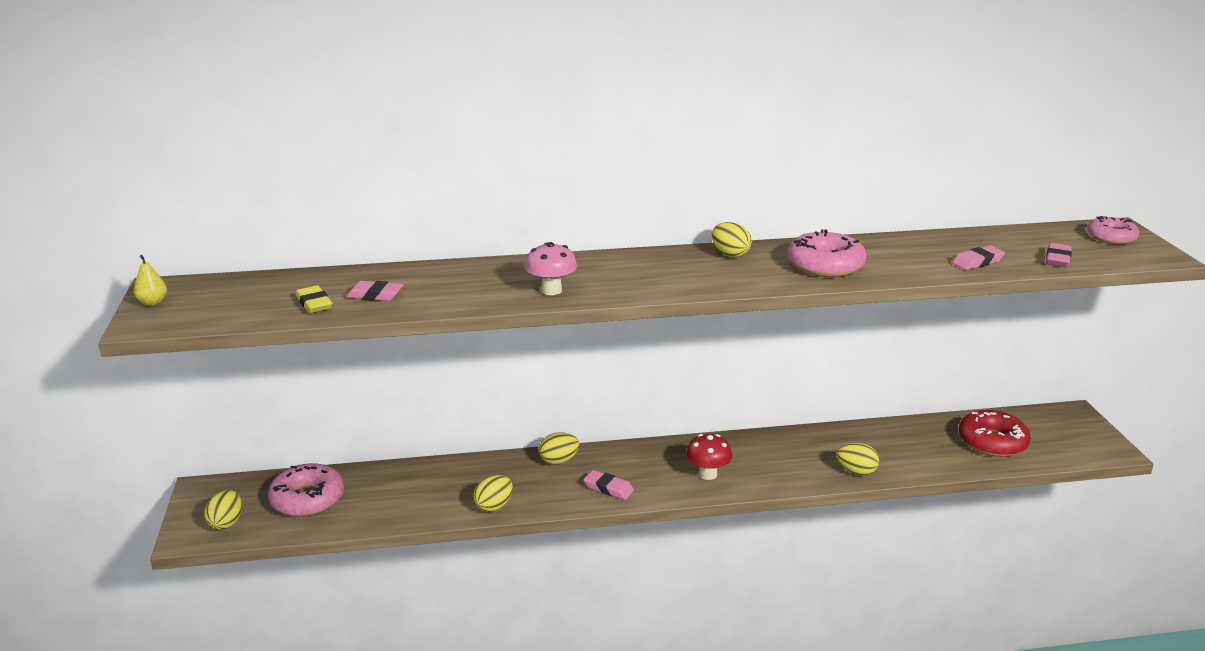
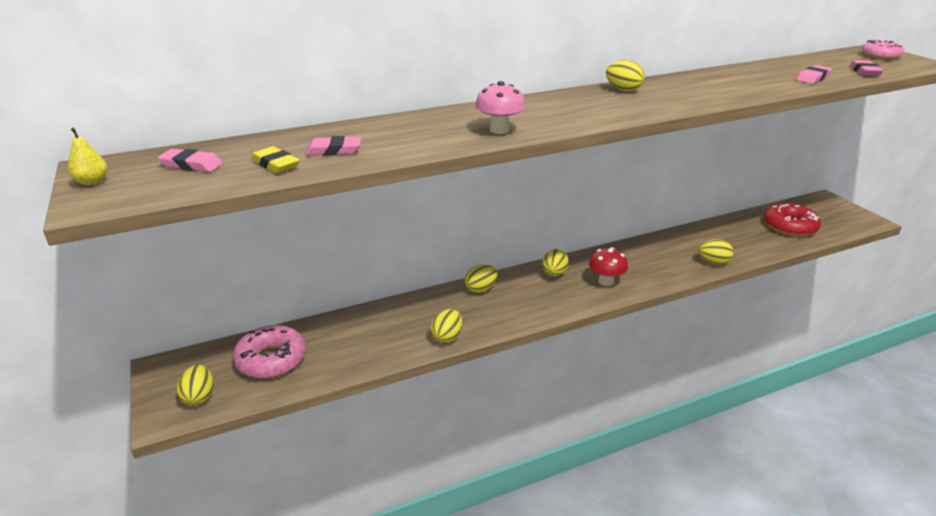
camera: 15 degrees left, 5 degrees up
pink eraser [584,470,634,500] -> pink eraser moved to [158,149,223,172]
pink donut [788,229,867,277] -> none
none -> yellow egg [542,249,569,277]

